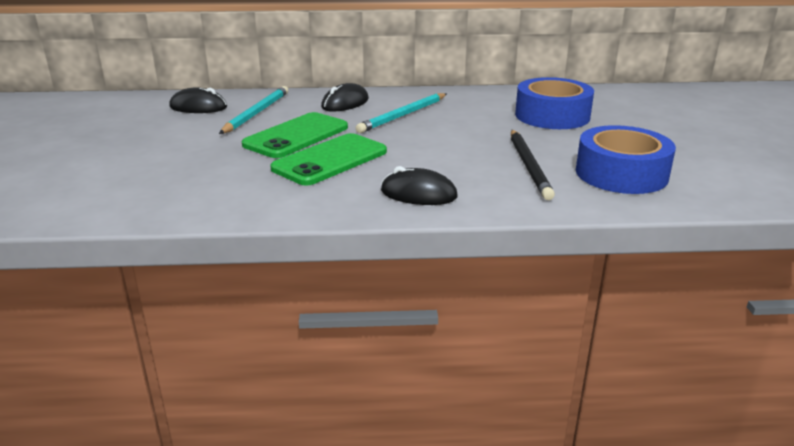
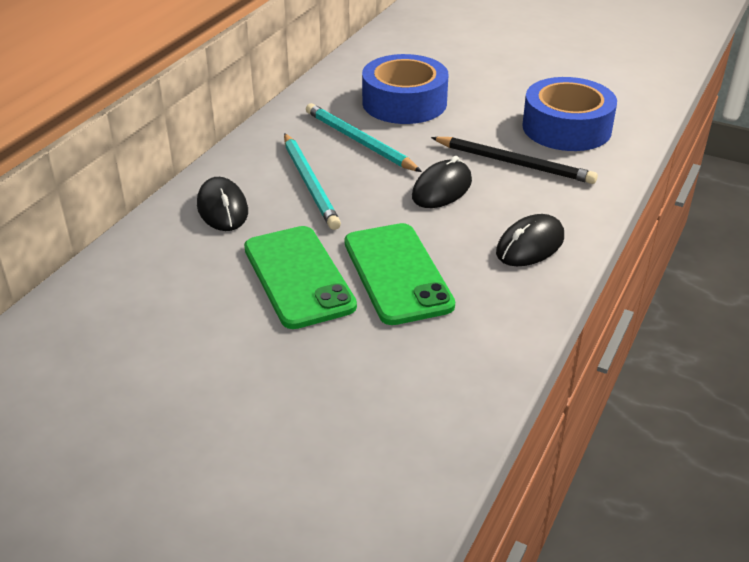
camera: 60 degrees left, 10 degrees up
black mouse [169,87,227,113] -> black mouse moved to [412,156,472,208]
turquoise pencil [219,86,288,134] -> turquoise pencil moved to [306,103,422,172]

